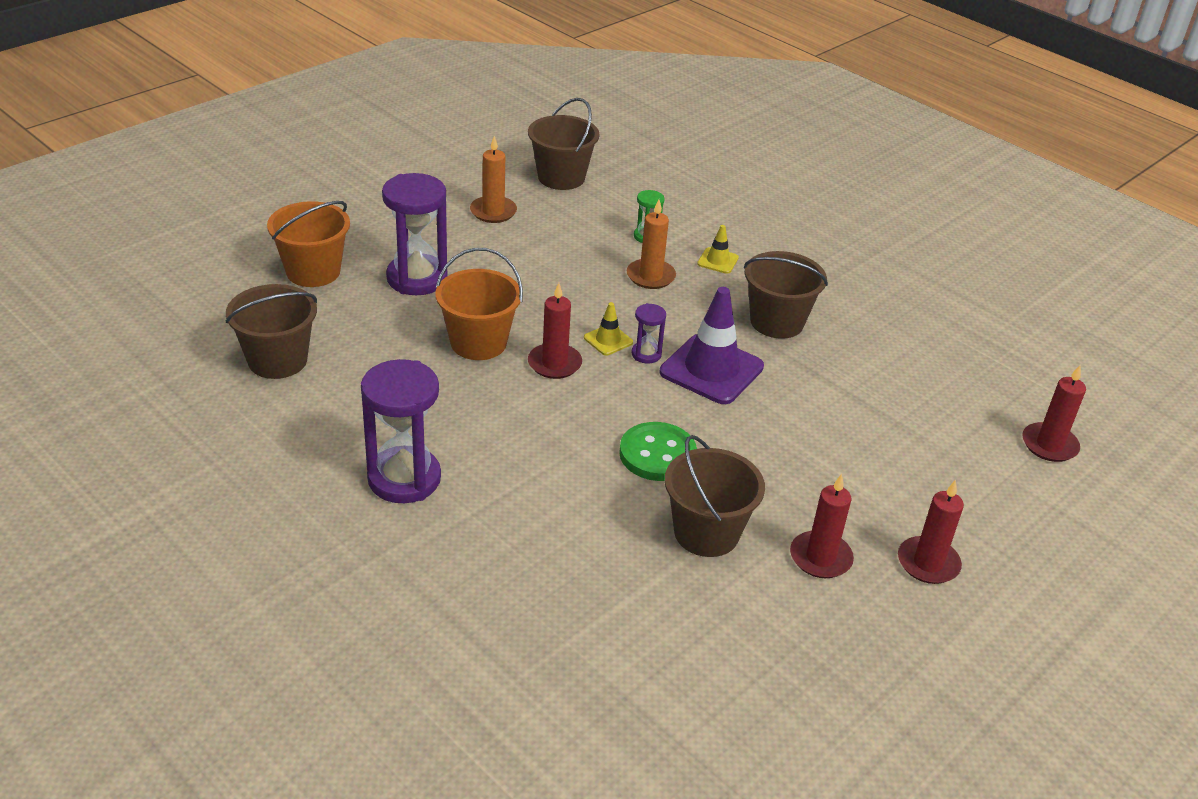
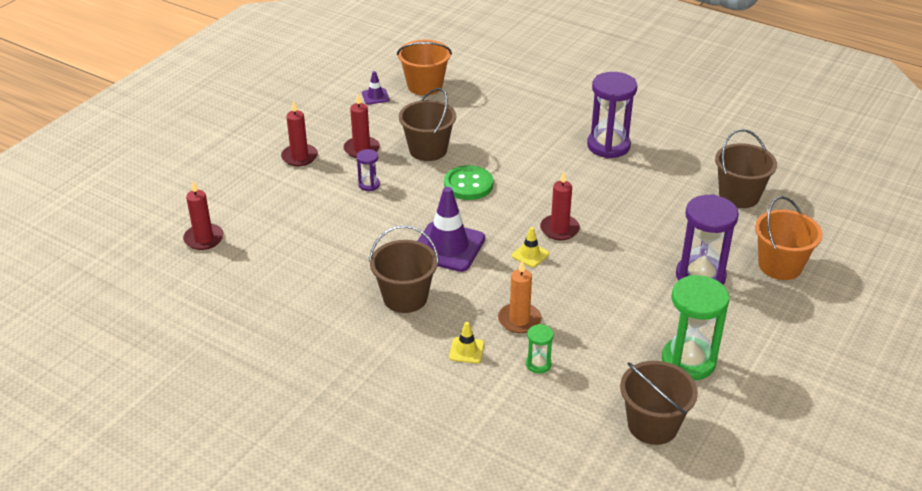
camera: 170 degrees right, 0 degrees up
orange bucket [436,248,523,360] -> orange bucket moved to [397,40,452,96]
orange candle [470,136,517,223] -> green hourglass [662,275,730,380]
purple hourglass [631,303,666,363] -> purple hourglass moved to [357,149,380,191]
none -> purple traffic cone [362,71,389,105]

